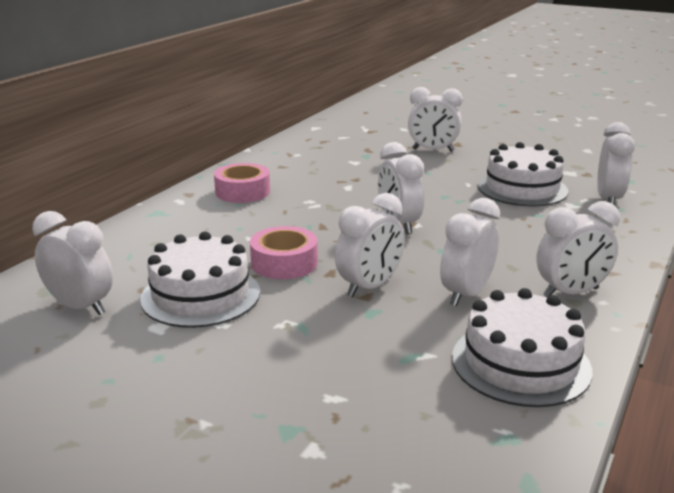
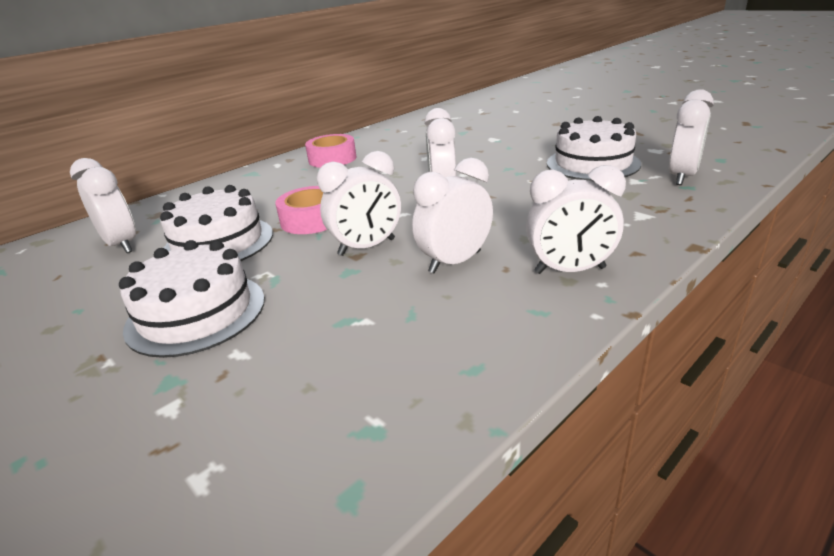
camera: 20 degrees right, 5 degrees up
white clock [408,87,463,152] -> none
white cake [452,288,593,407] -> white cake moved to [119,240,265,358]

